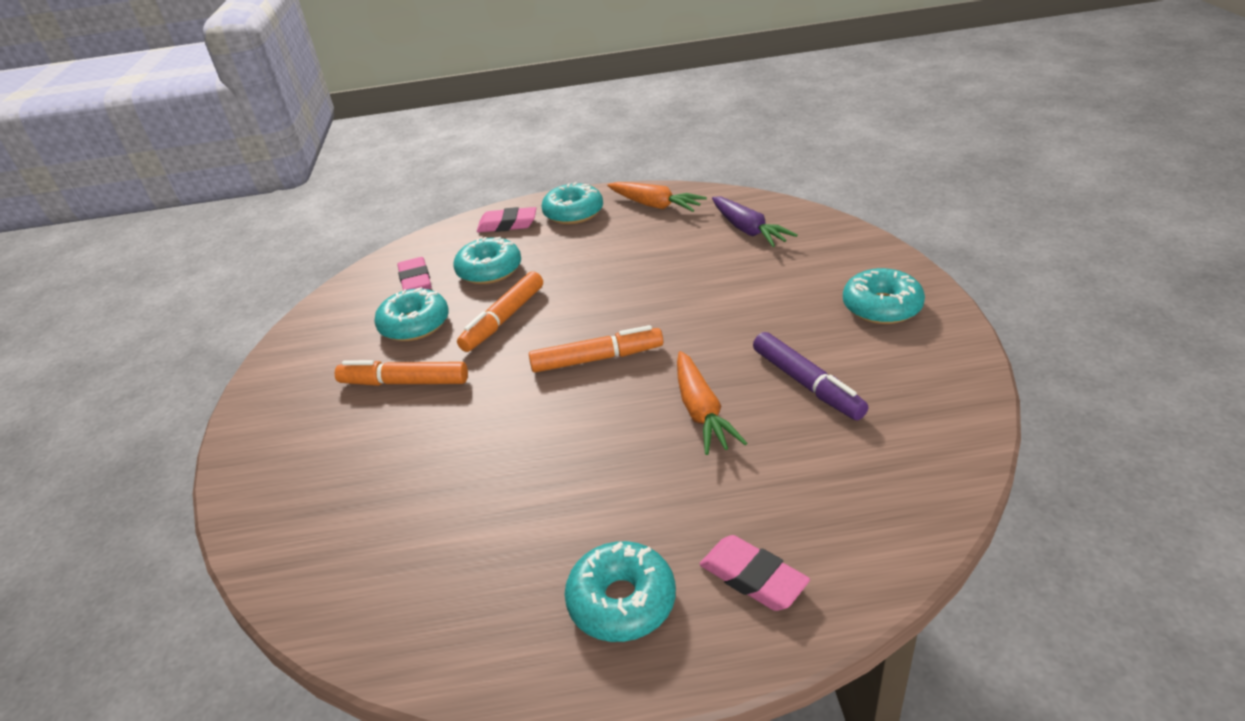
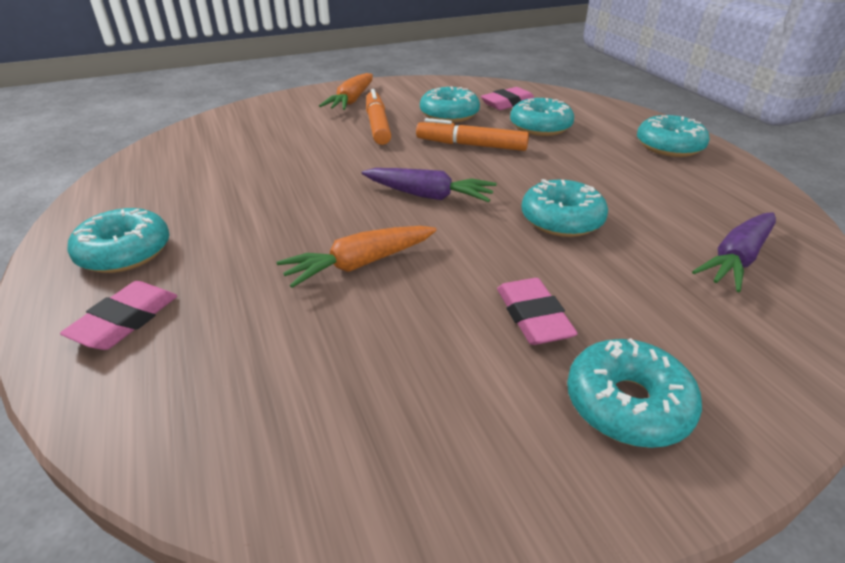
camera: 70 degrees right, 0 degrees up
pink eraser [477,207,536,233] -> pink eraser moved to [497,278,578,345]
orange marker [529,325,663,373] -> purple carrot [362,168,497,202]
orange carrot [607,182,707,212] -> orange carrot moved to [319,73,373,110]
purple marker [753,332,868,420] -> none
none -> turquoise donut [521,179,608,237]

